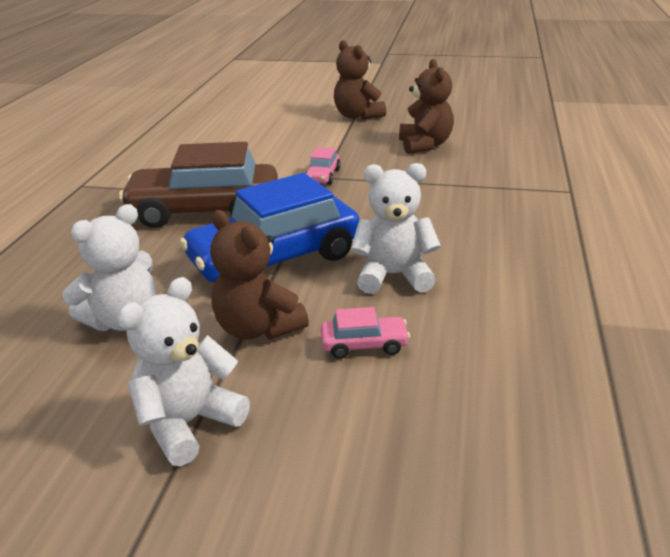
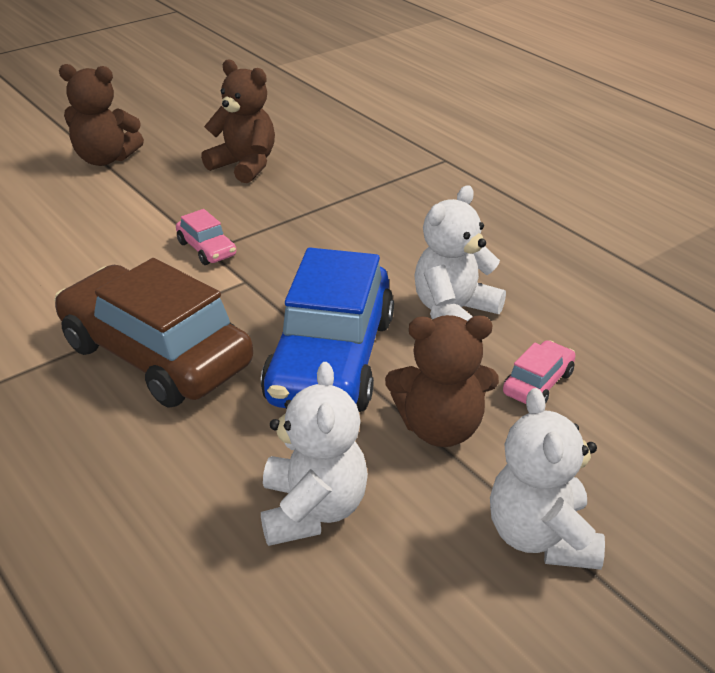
camera: 50 degrees left, 5 degrees up
brown car [119,142,278,228] -> brown car turned 90 degrees clockwise [54,258,253,408]

